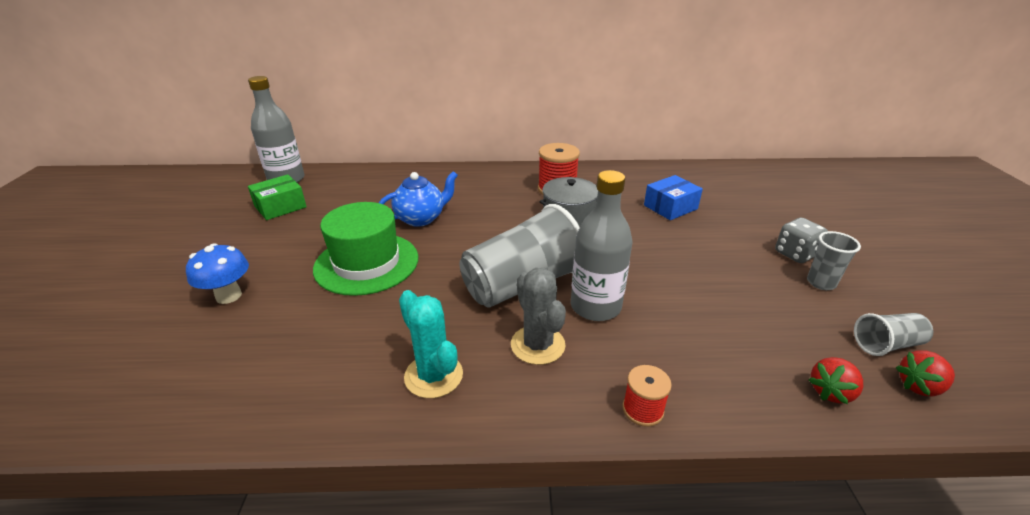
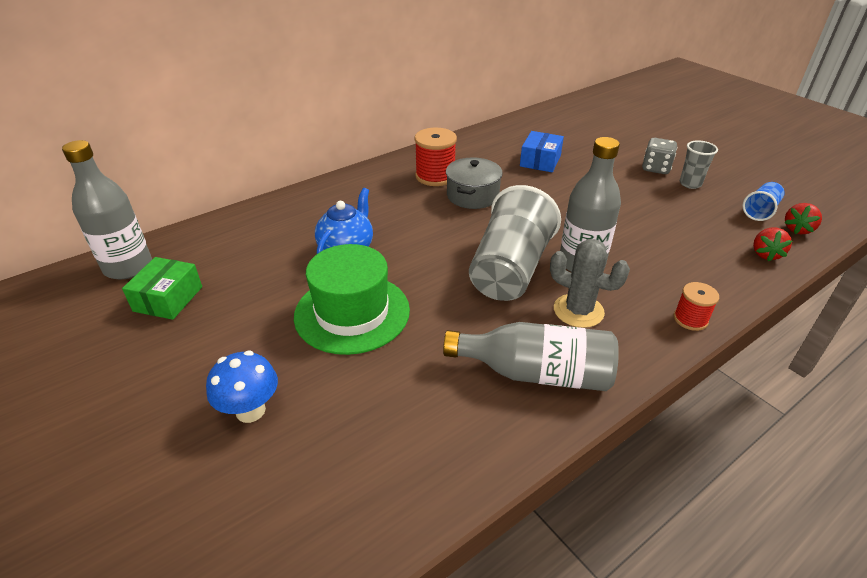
camera: 35 degrees left, 5 degrees up
turquoise cactus [399,290,463,398] -> grey bottle [443,322,619,391]
grey cup [854,313,933,356] -> blue cup [743,182,785,221]

